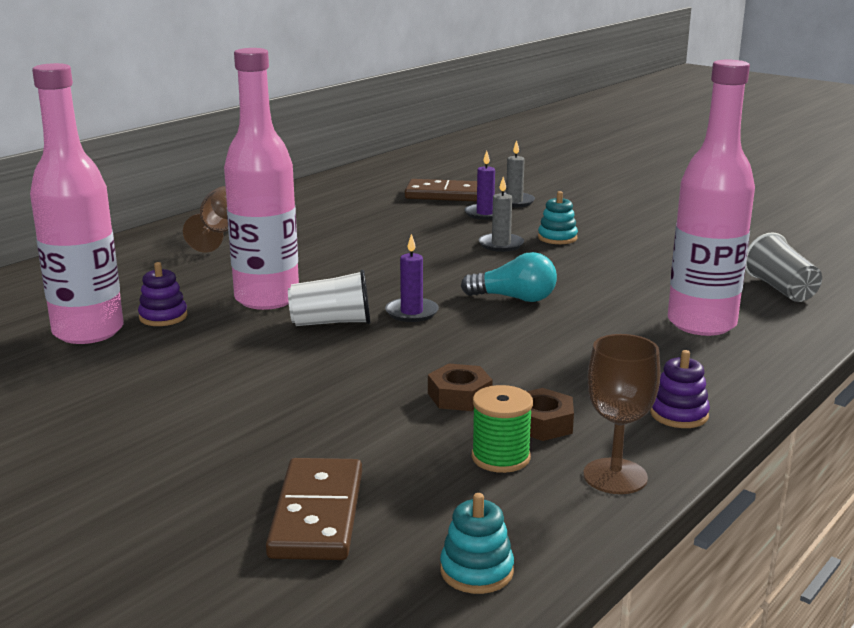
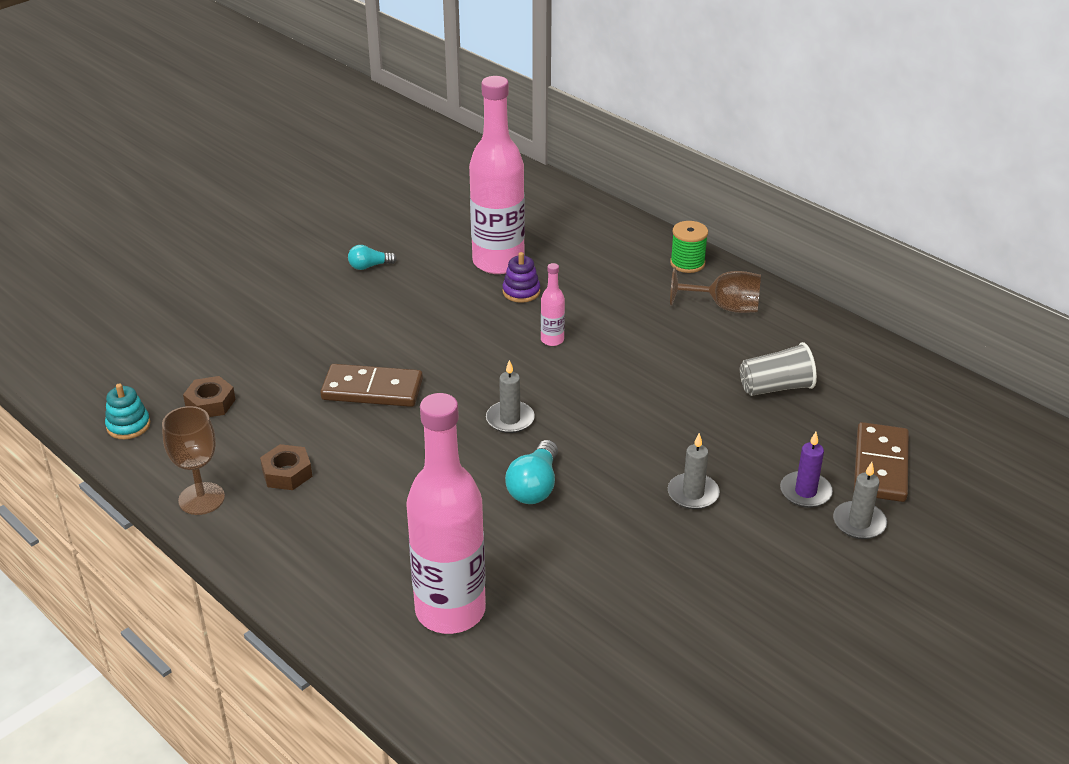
camera: 95 degrees right, 15 degrees up
pink bottle [224,48,299,310] -> pink bottle [541,263,565,346], size x0.42
brown domino [266,458,362,560] -> brown domino moved to [321,364,423,407]
white cup [288,270,370,326] -> none
purple candle [385,234,439,322] -> grey candle [486,360,535,433]
brown nut [428,363,493,411] -> brown nut moved to [183,376,236,417]
green spool [472,385,533,473] -> green spool moved to [670,221,708,273]
turquoise stacking toy [538,191,578,244] -> none
purple stacking toy [650,350,710,428] -> none
grey cup [745,232,822,302] -> grey cup moved to [740,342,817,396]
none -> turquoise light bulb [348,245,397,270]

